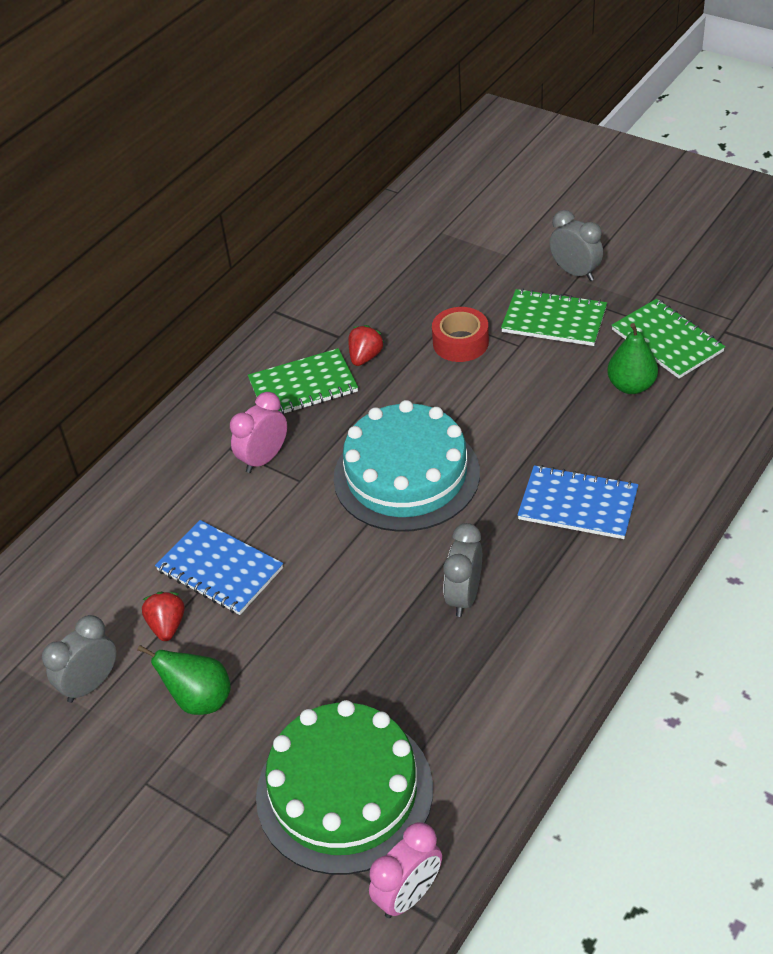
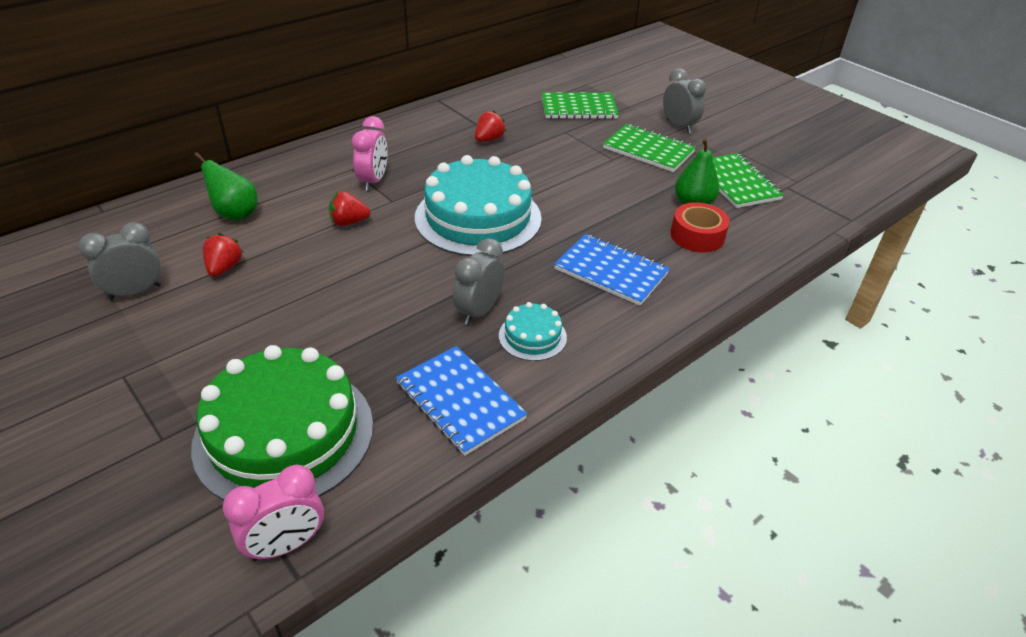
camera: 10 degrees right, 5 degrees down
green pear [137,645,231,715] -> green pear moved to [194,152,258,220]
blue notebook [155,520,283,615] -> blue notebook moved to [396,346,528,456]
pink clock [230,392,287,473] -> pink clock turned 135 degrees clockwise [352,116,388,191]
green notebook [248,348,358,415] -> green notebook moved to [541,92,619,119]
red tape [432,307,489,362] -> red tape moved to [671,202,730,252]
none -> red strawberry [329,191,371,226]
none -> turquoise cake [499,302,567,361]

